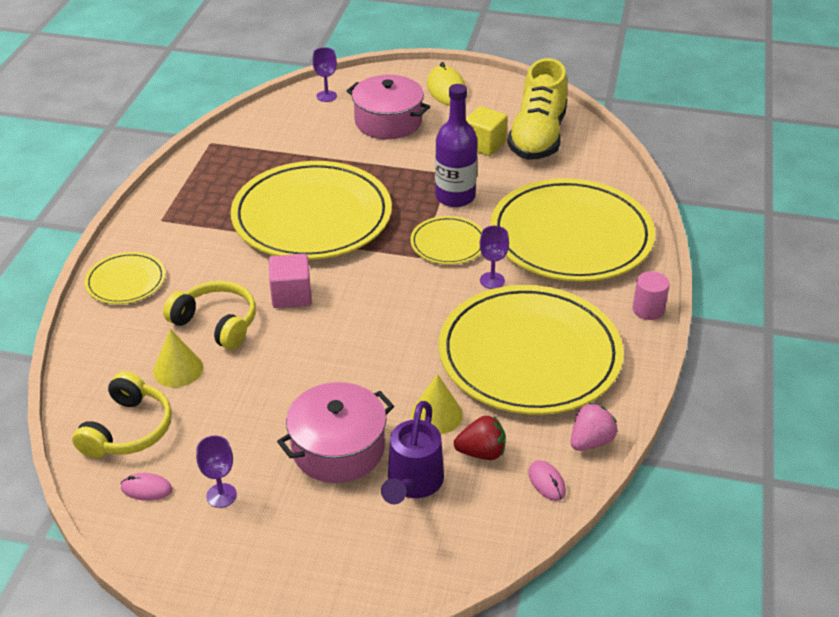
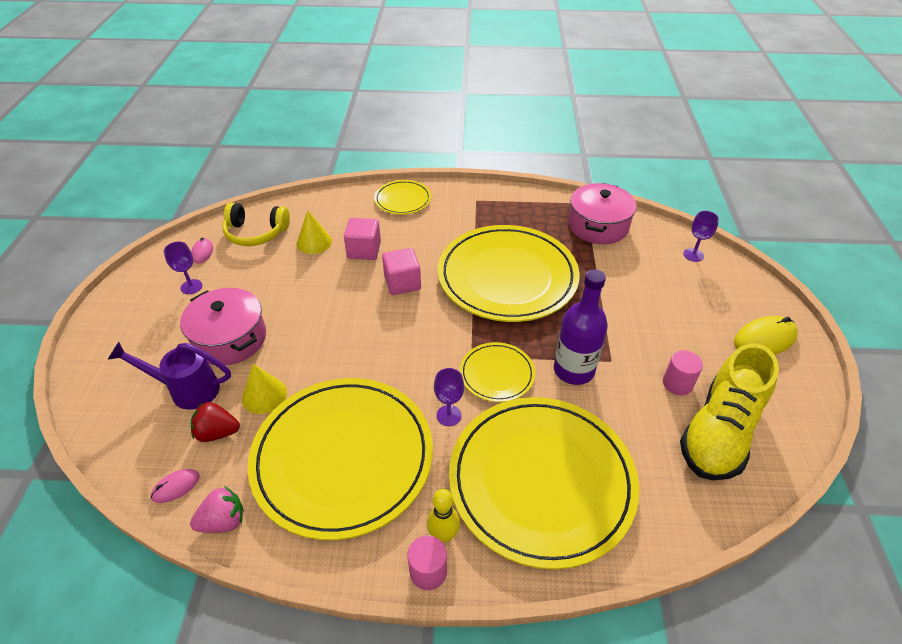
camera: 80 degrees right, 5 degrees up
yellow headphones [163,281,256,350] -> pink cube [344,218,381,260]
pink pot [347,75,430,139] -> pink pot moved to [568,183,637,244]
red strawberry [454,416,506,460] -> red strawberry turned 105 degrees clockwise [191,402,240,442]
yellow cube [466,106,507,156] -> pink cylinder [663,350,703,395]
yellow shoe [507,58,567,160] -> yellow shoe turned 60 degrees counterclockwise [680,343,779,480]
pink strawberry [571,402,618,451] -> pink strawberry turned 60 degrees counterclockwise [190,486,244,533]
none -> yellow bowling pin [427,489,460,543]

